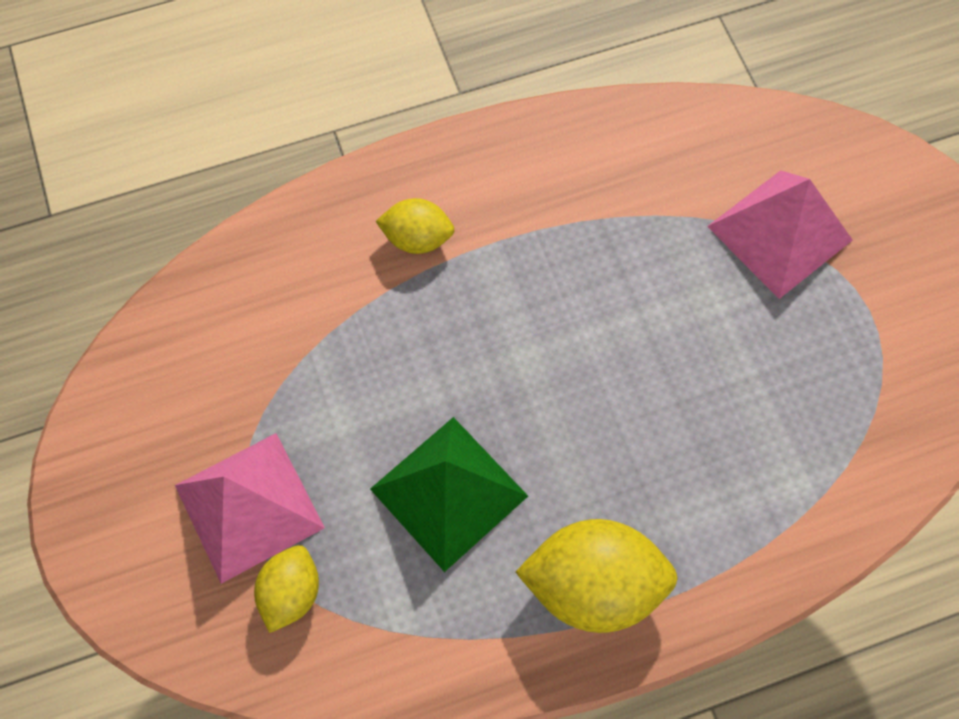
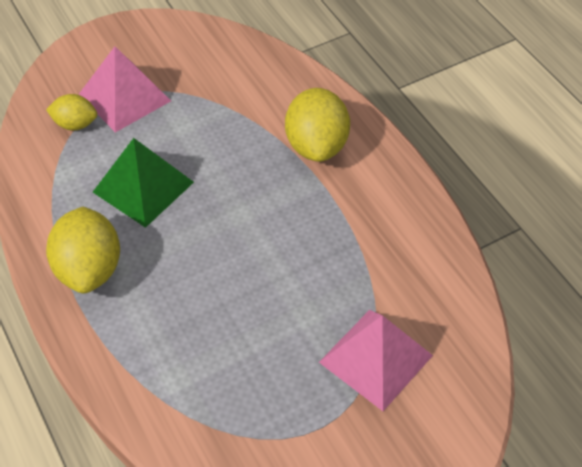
camera: 80 degrees right, 15 degrees down
yellow lemon [376,198,455,254] -> yellow lemon [285,88,350,162], size x1.75

